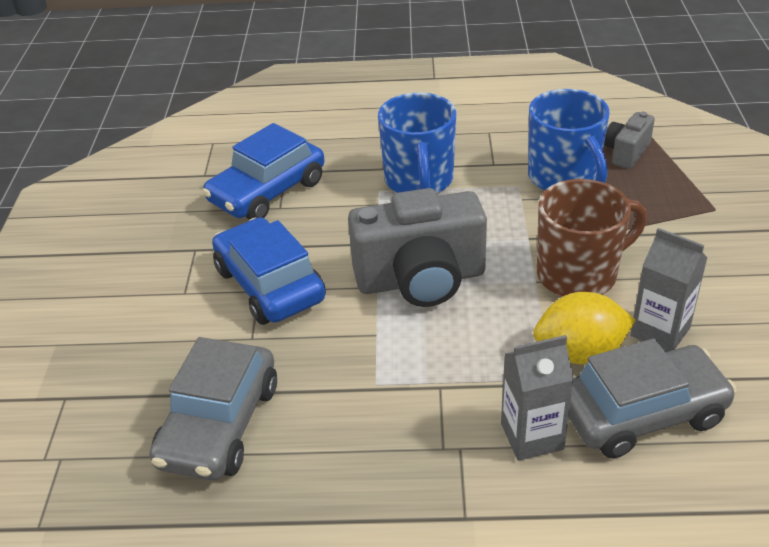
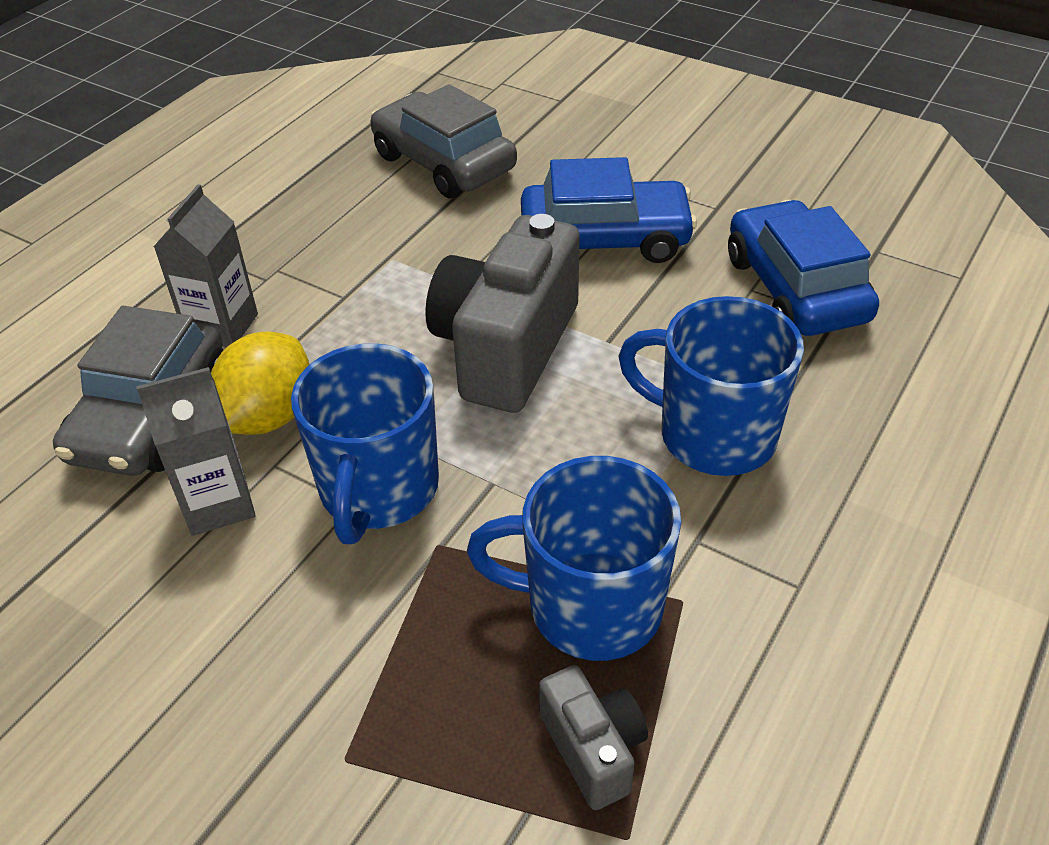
camera: 120 degrees right, 5 degrees up
brown mug [537,179,647,296] -> blue mug [291,343,439,544]

